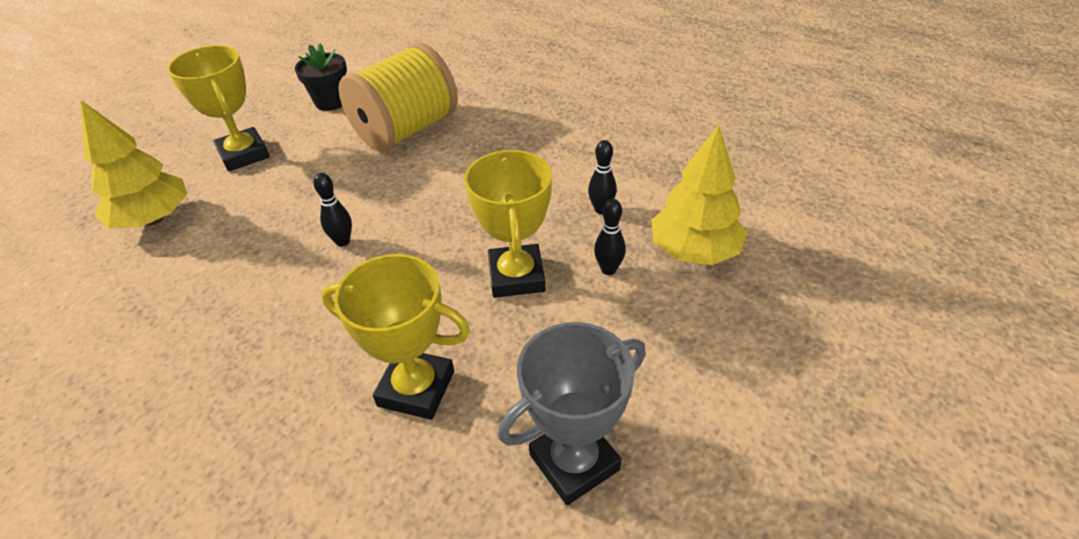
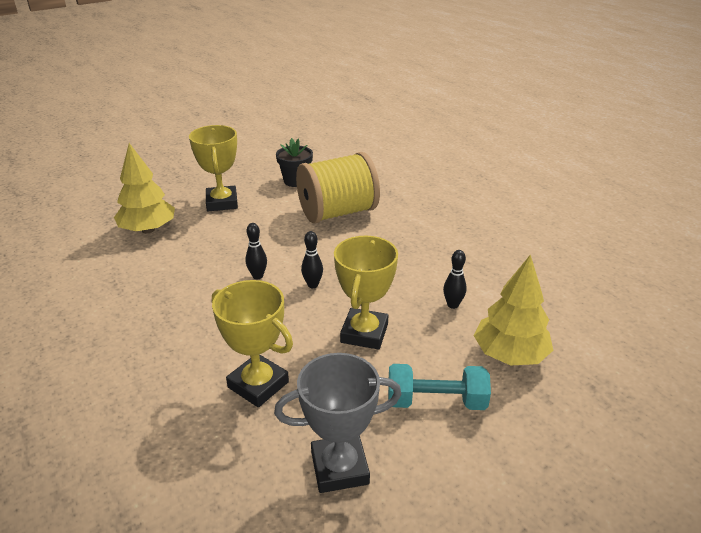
camera: 20 degrees right, 10 degrees down
black bowling pin [594,199,626,275] -> black bowling pin moved to [301,231,323,288]
none -> turquoise dumbbell [388,364,491,410]

